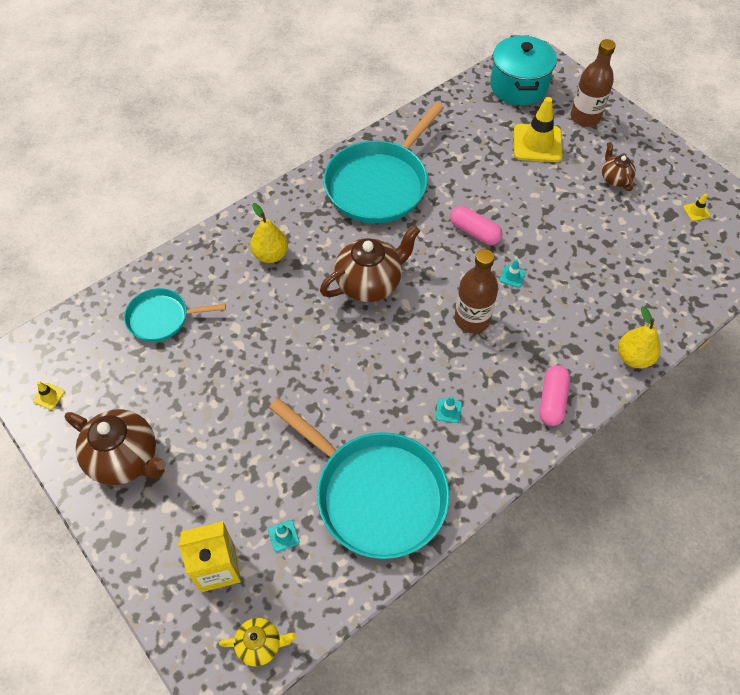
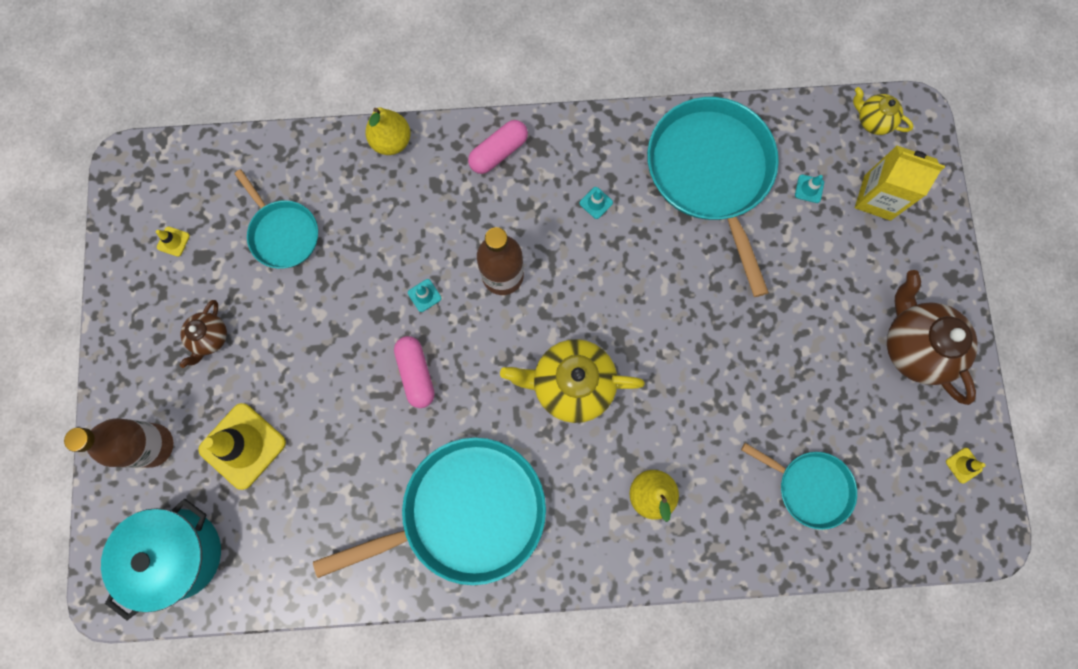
camera: 145 degrees left, 20 degrees up
brown teapot [320,225,420,302] -> yellow teapot [500,339,645,423]
none -> turquoise pan [234,169,318,269]

